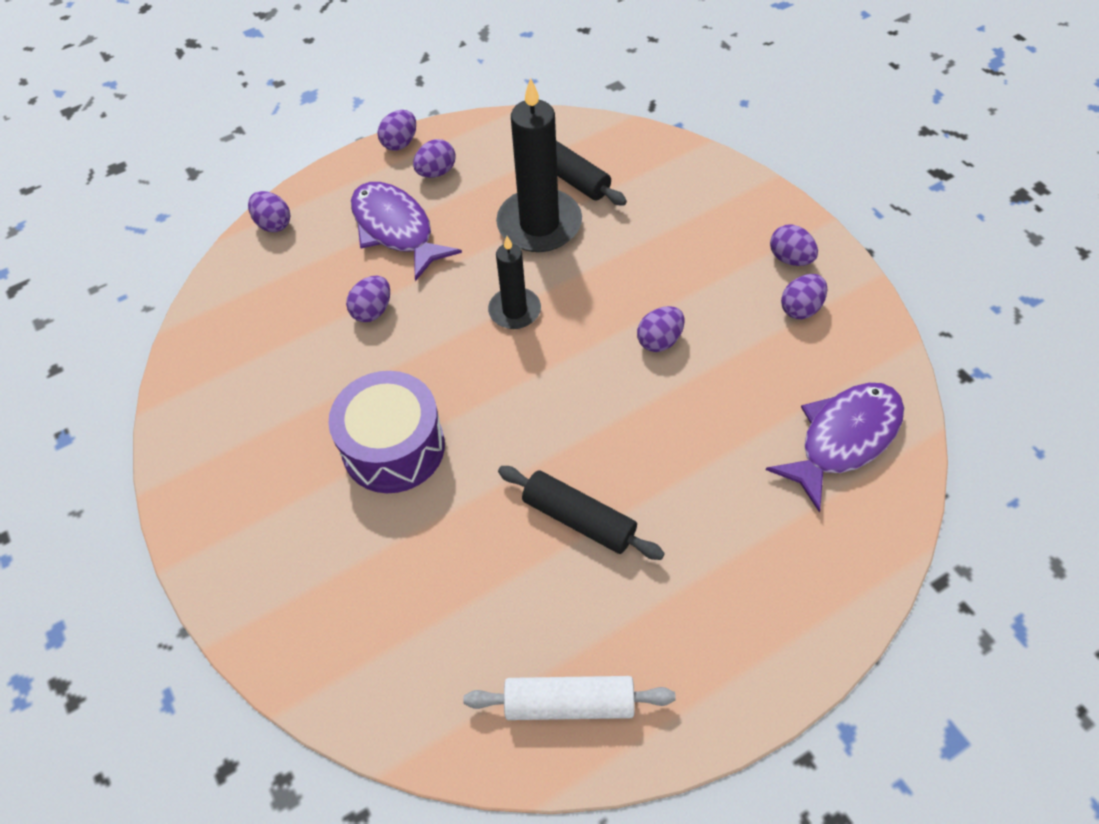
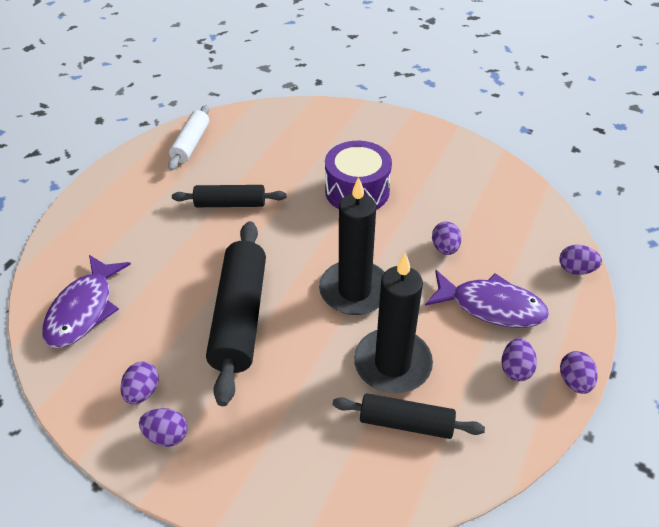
camera: 145 degrees right, 10 degrees down
white rolling pin [463,676,676,720] -> white rolling pin turned 45 degrees counterclockwise [168,105,209,171]
black candle [488,236,541,329] -> black candle [319,177,385,315], size x1.71
purple egg [637,306,684,352] -> black rolling pin [206,221,266,406]

